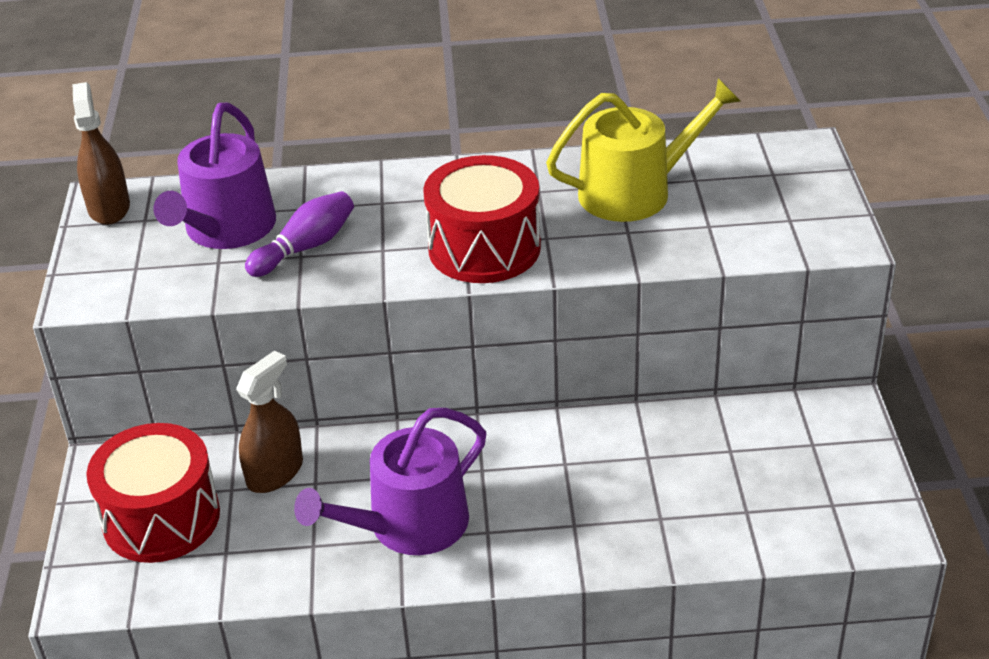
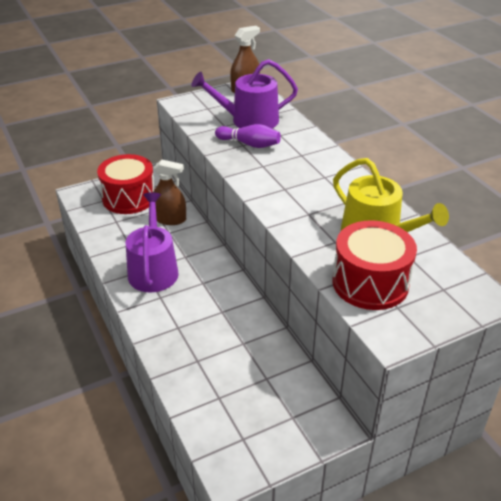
camera: 65 degrees right, 0 degrees up
purple watering can [294,408,486,555] -> purple watering can turned 60 degrees clockwise [126,192,179,293]
red drum [423,155,541,283] -> red drum moved to [332,220,417,310]

